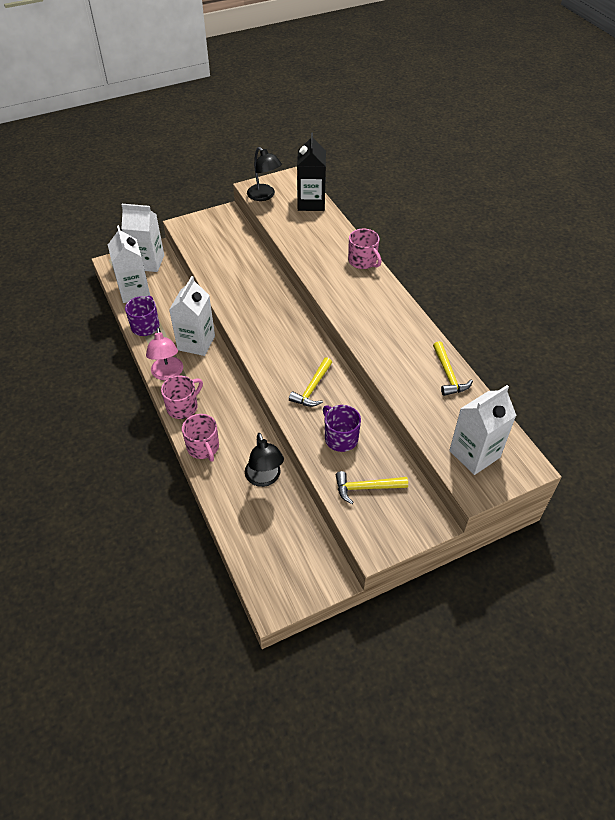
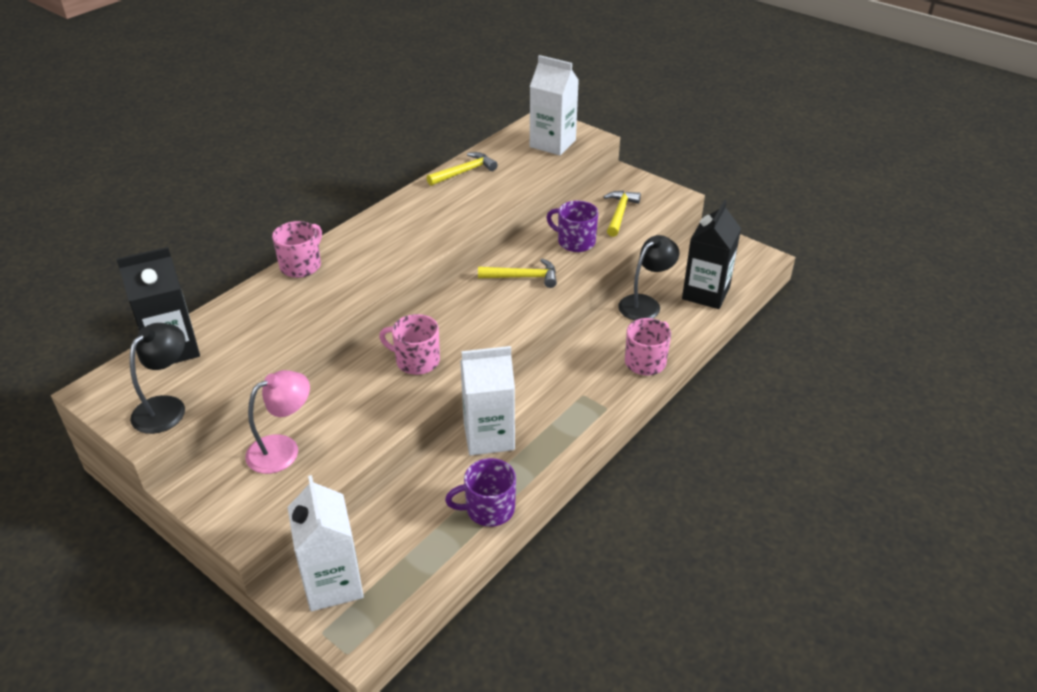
camera: 115 degrees left, 10 degrees down
white carton [108,225,150,303] -> none
pink lamp [146,327,183,380] -> pink lamp moved to [245,370,310,474]
pink mug [161,376,203,419] -> pink mug moved to [379,314,440,375]
purple mug [323,405,361,452] -> purple mug turned 90 degrees clockwise [547,201,598,252]
yellow hammer [336,471,408,504] -> yellow hammer turned 135 degrees counterclockwise [603,191,641,237]
none -> black carton [682,200,741,309]

